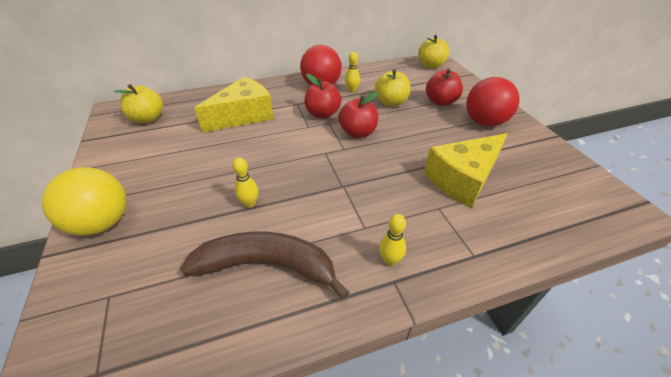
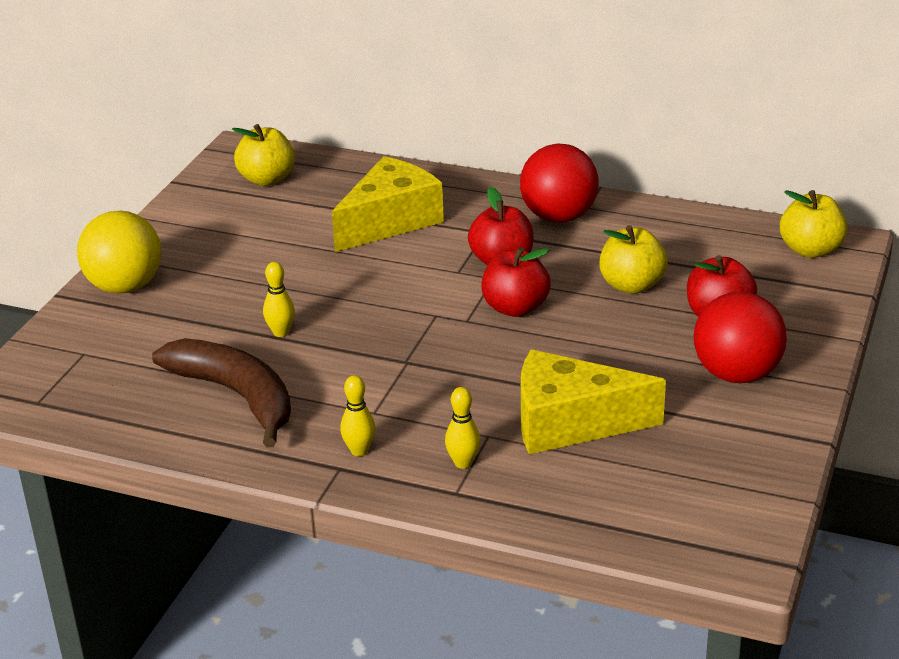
camera: 40 degrees right, 10 degrees down
yellow cheese [194,77,274,132] -> yellow cheese turned 45 degrees counterclockwise [332,156,444,252]
yellow bowling pin [345,52,360,92] -> yellow bowling pin moved to [445,387,481,469]

